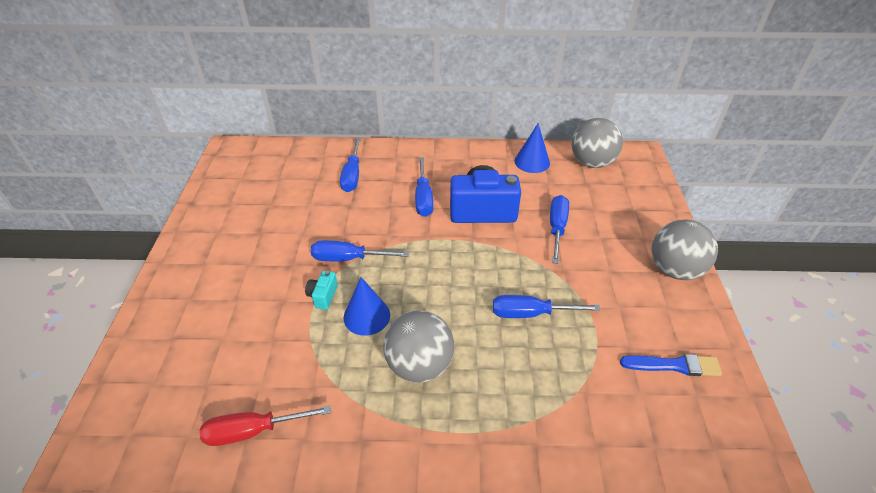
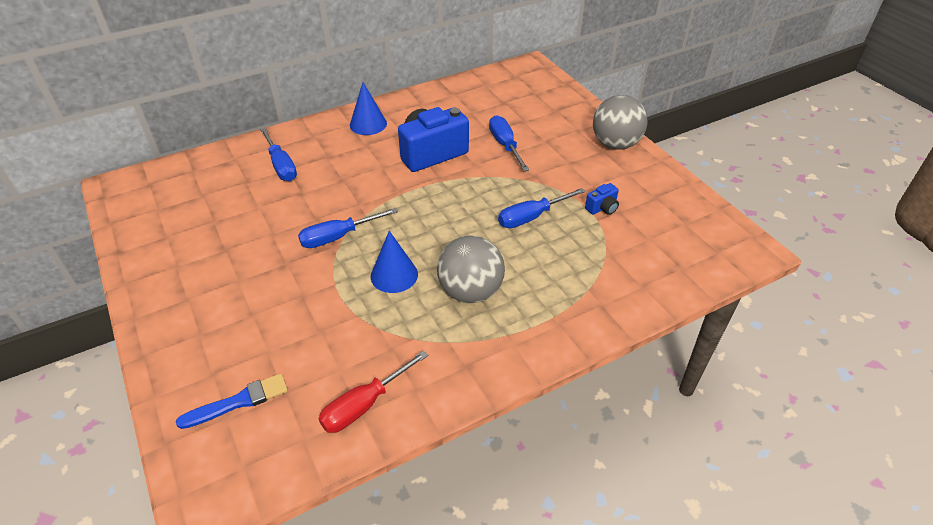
camera: 30 degrees left, 0 degrees up
turquoise camera [305,270,338,310] -> none
blue screwdriver [415,157,433,217] -> none
blue cone [514,123,550,173] -> blue cone moved to [350,82,387,135]
grey ball [572,118,623,168] -> none
blue brush [620,354,722,376] -> blue brush moved to [176,373,288,429]
none -> blue camera [585,183,619,215]

